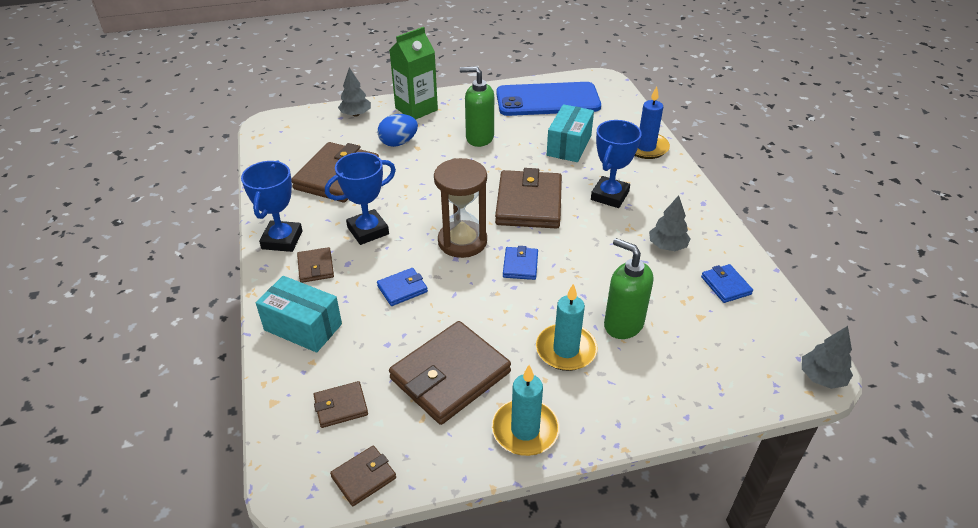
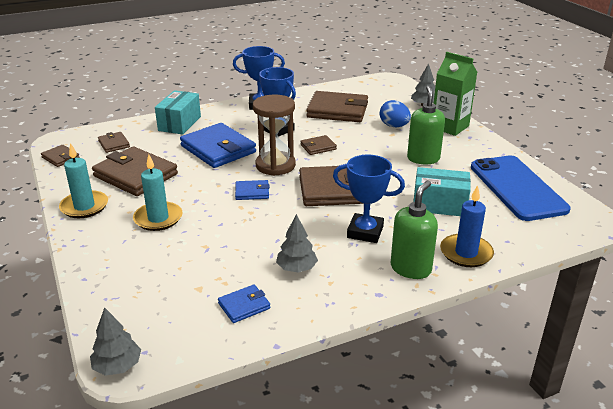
camera: 80 degrees right, 10 degrees down
brown wallet [297,247,334,283] -> brown wallet moved to [300,135,337,155]
blue wallet [377,268,428,306] -> blue wallet [180,123,256,168], size x2.08
green soap dispenser [604,238,653,339] -> green soap dispenser moved to [391,180,438,279]

